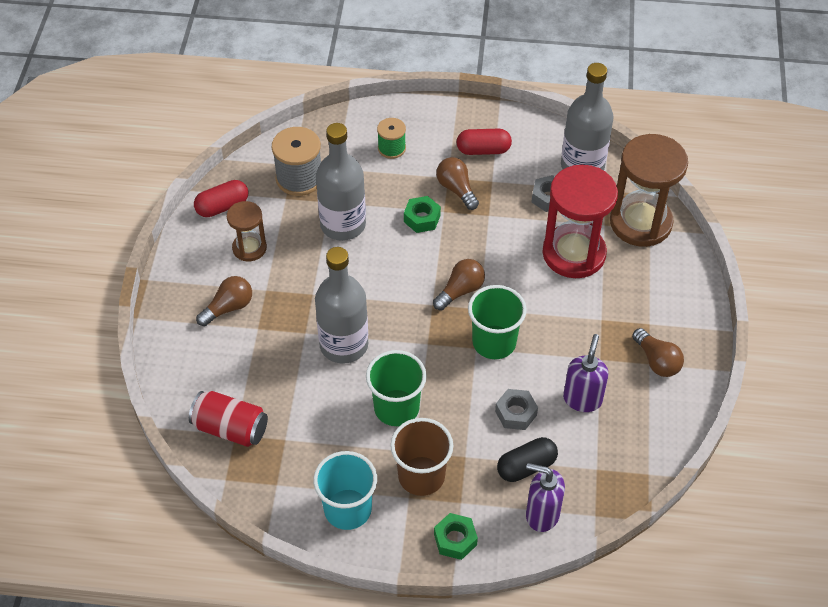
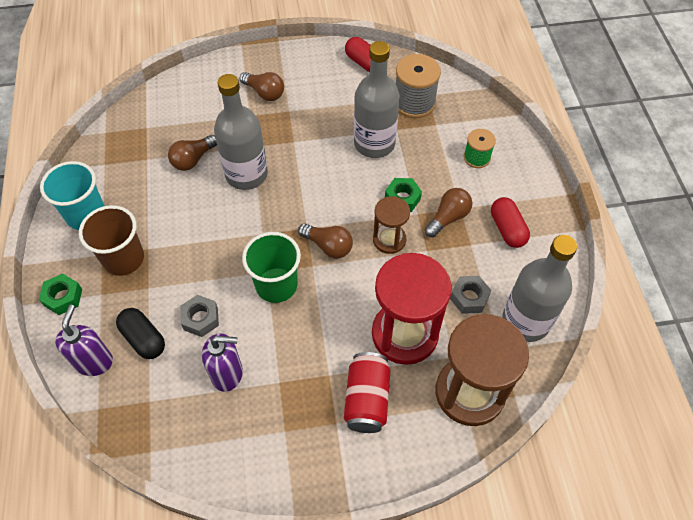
camera: 75 degrees right, 5 degrees up
red can [189,391,268,447] -> red can moved to [344,352,391,433]
brown hourglass [227,201,267,261] -> brown hourglass moved to [373,196,410,254]
green cup [366,350,427,426] -> none
brown light bulb [632,328,684,377] -> brown light bulb moved to [168,135,217,171]

